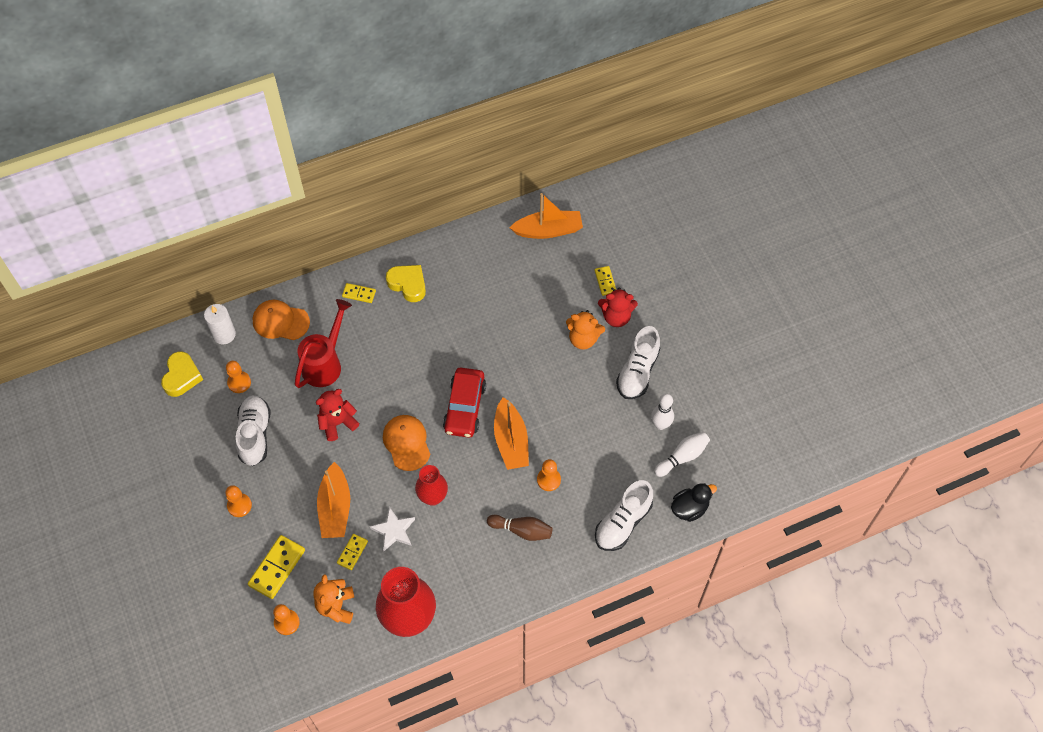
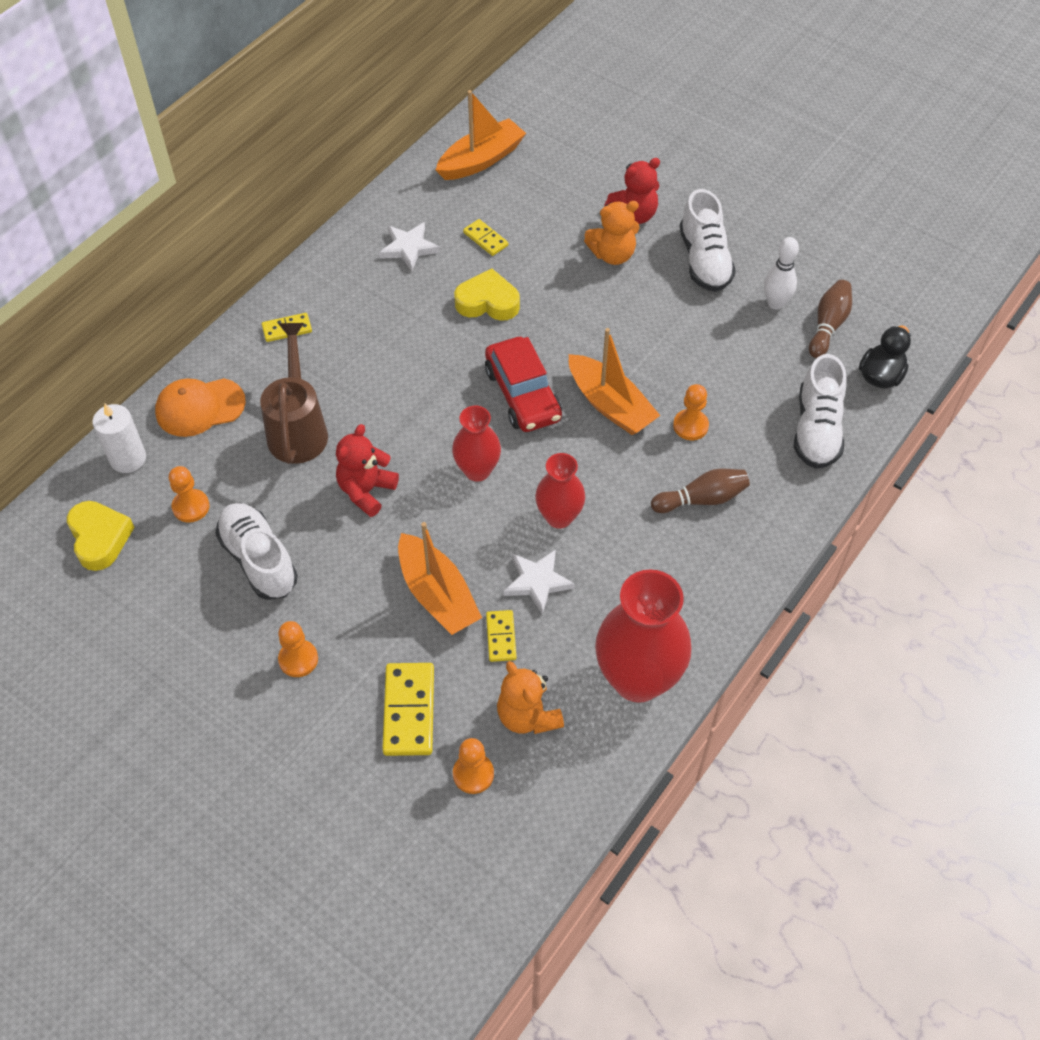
camera: 30 degrees left, 5 degrees down
red watering can [295,299,352,388] -> brown watering can [260,323,328,464]
orange cap [383,415,430,471] -> red vase [452,406,501,481]
yellow heart [386,265,426,302] -> yellow heart moved to [454,269,520,321]
yellow domino [595,266,616,296] -> yellow domino moved to [463,219,508,256]
white bowling pin [654,432,710,477] -> brown bowling pin [809,280,852,358]
none -> white star [379,222,440,271]

